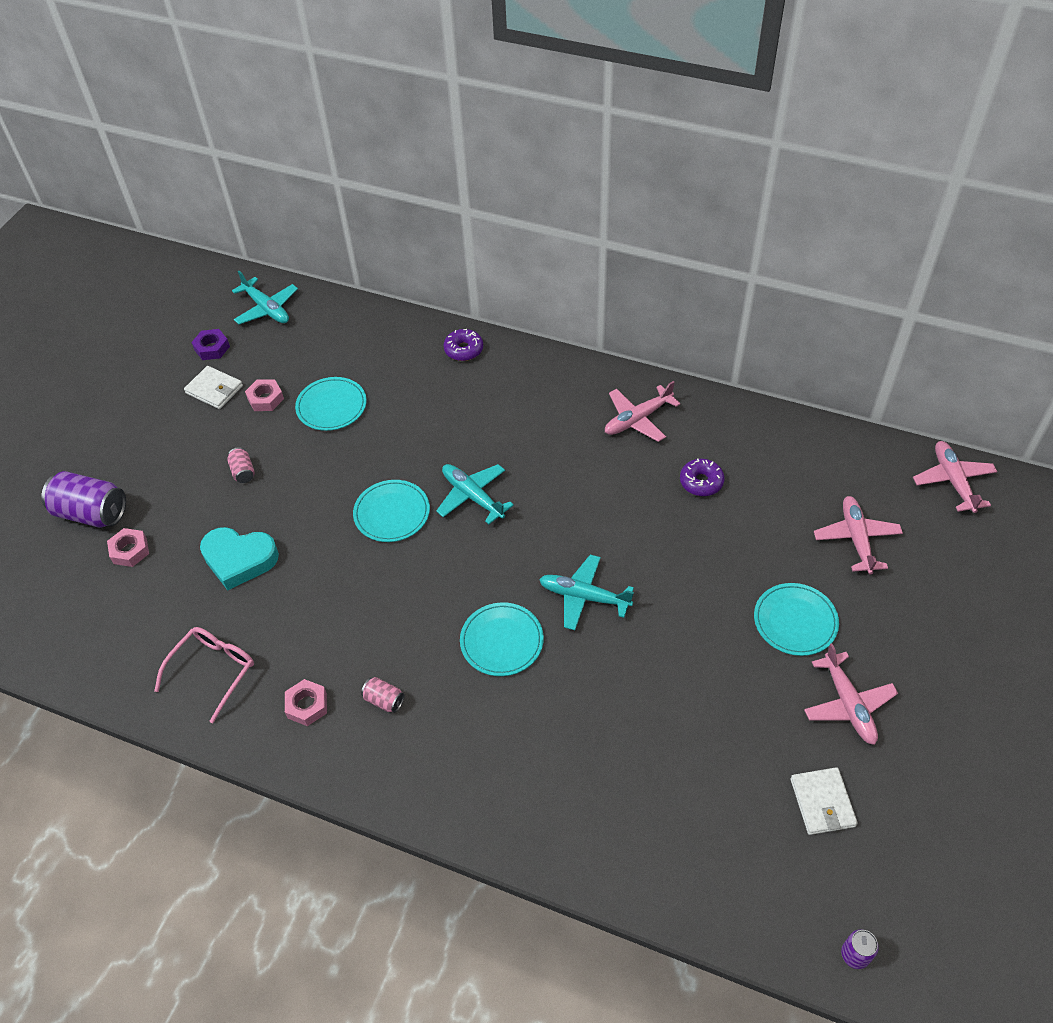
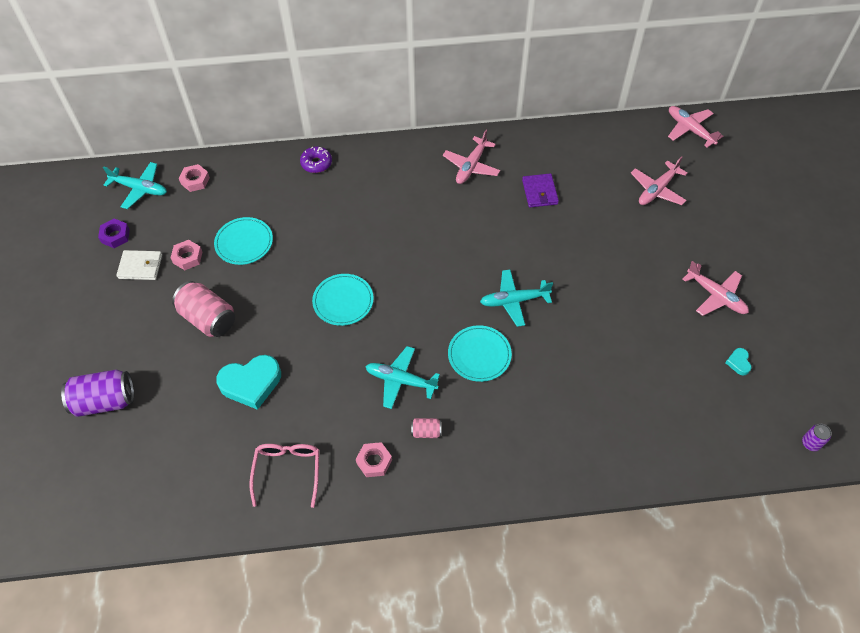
camera: 30 degrees left, 5 degrees up
pink nut [107,528,149,567] -> pink nut moved to [179,164,210,192]
pink can [227,447,255,483] -> pink can [172,281,235,337], size x2.07
turquoise plane [436,464,514,524] -> turquoise plane moved to [365,346,440,409]
purple donut [680,459,725,496] -> purple wallet [522,173,559,207]
turquoise plate [754,583,839,656] -> none
white wallet [790,767,858,835] -> turquoise heart [726,348,751,375]
pink plane [814,496,903,575] -> pink plane turned 105 degrees counterclockwise [631,156,688,205]

